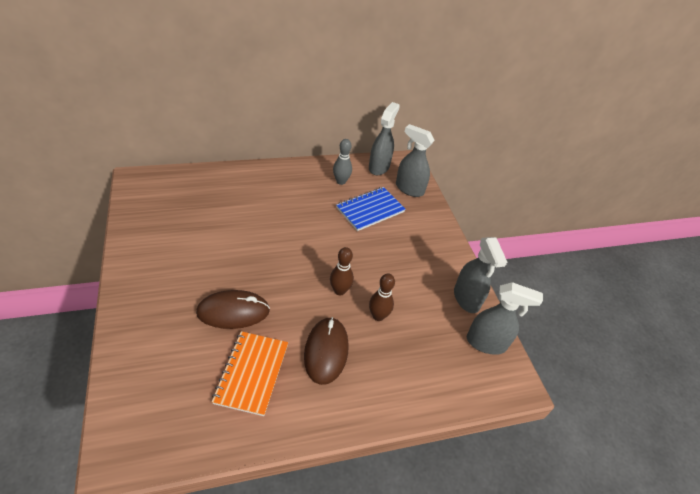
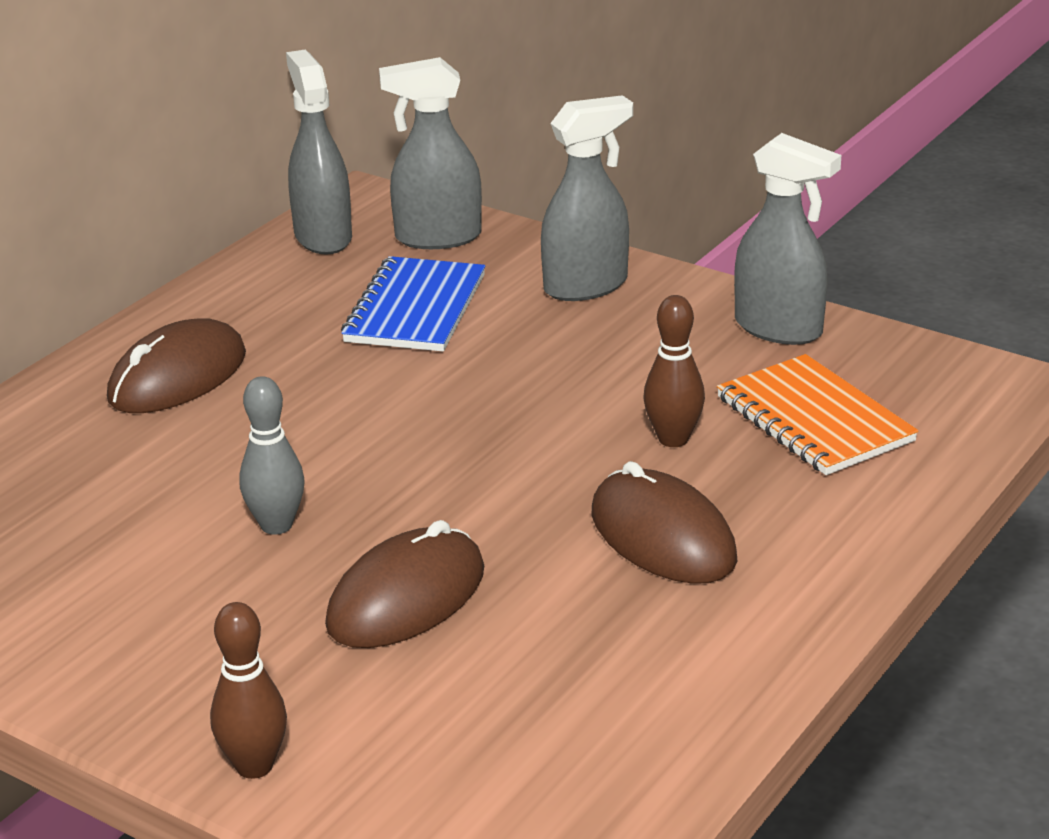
camera: 35 degrees left, 15 degrees down
orange notebook [212,331,288,416] -> orange notebook moved to [717,354,918,475]
brown bowling pin [330,247,354,295] -> brown bowling pin moved to [210,602,287,779]
grey bowling pin [333,139,352,185] -> grey bowling pin moved to [239,376,305,535]
grey spray bottle [467,282,543,355] -> grey spray bottle moved to [541,95,633,301]
none -> brown mouse [107,318,246,413]

